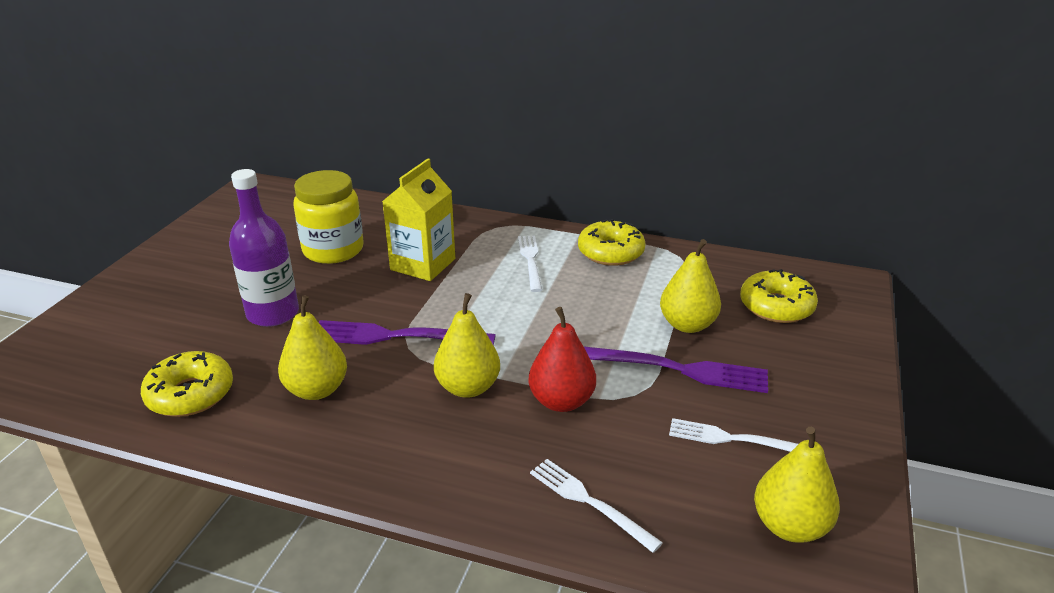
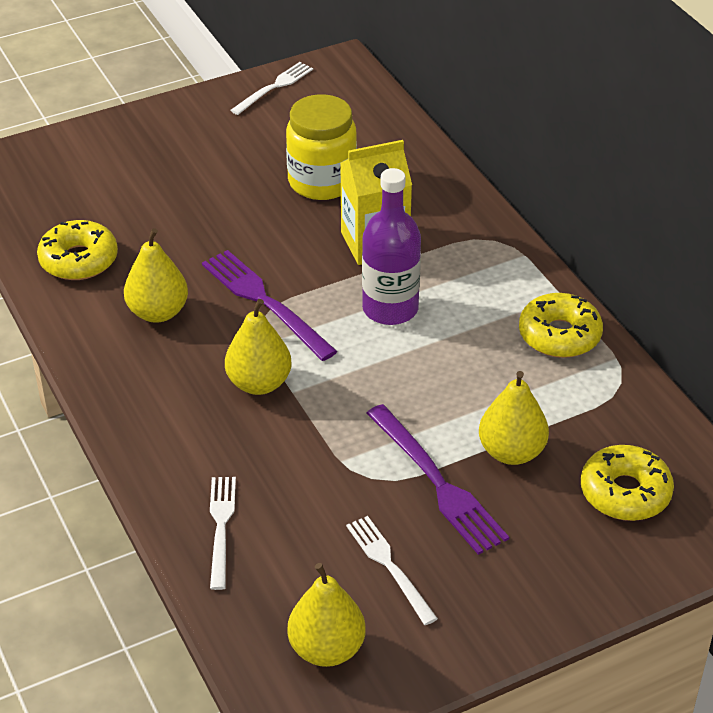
camera: 45 degrees right, 10 degrees up
purple bottle [229,169,299,327] -> purple bottle moved to [362,168,421,325]
white fork [518,235,542,292] -> white fork moved to [231,62,313,115]
red pear [528,307,596,412] -> none

